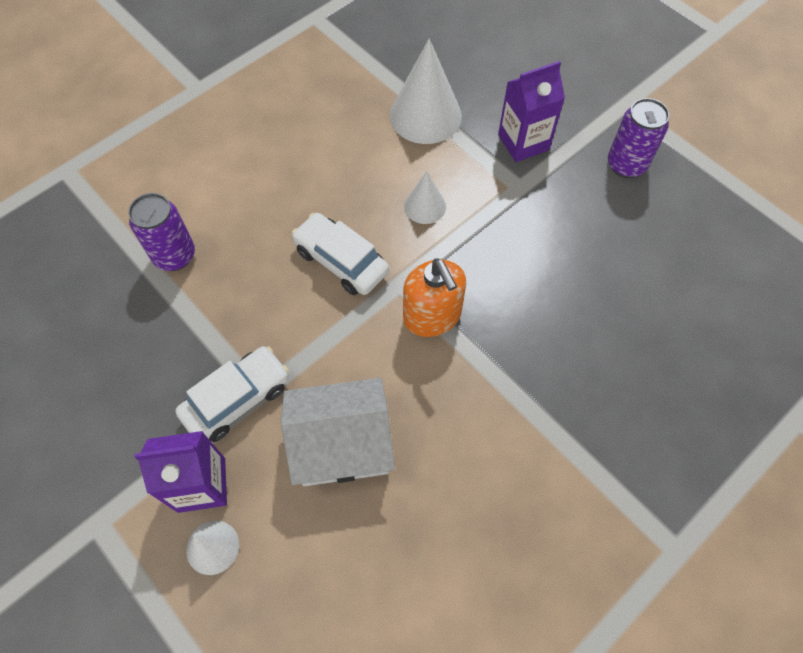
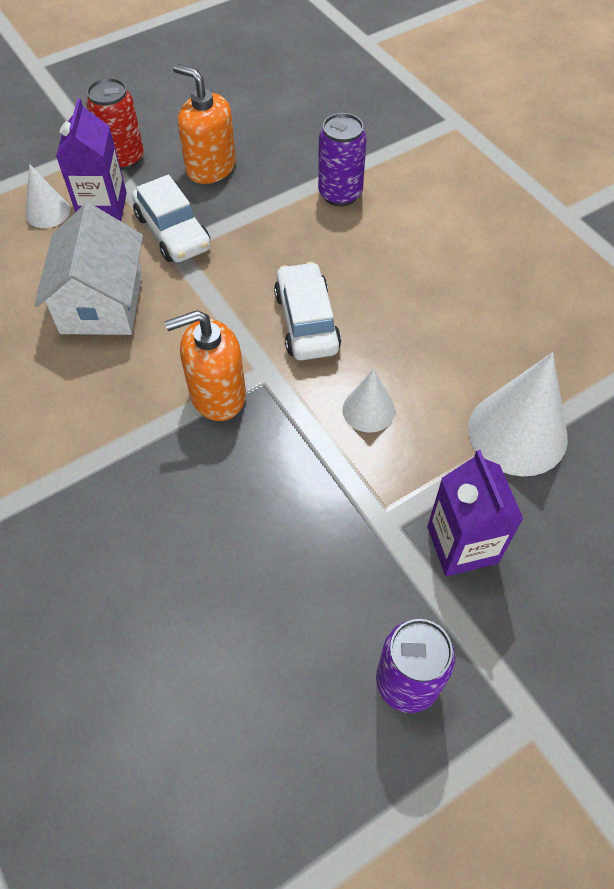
camera: 100 degrees right, 5 degrees down
white car [291,213,389,295] -> white car turned 60 degrees counterclockwise [274,262,341,360]
none -> red can [86,78,144,170]
none -> orange soap dispenser [173,64,236,184]

